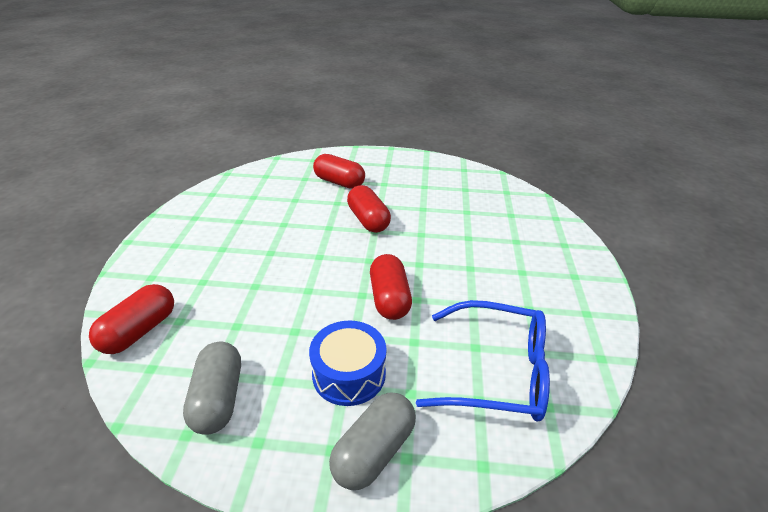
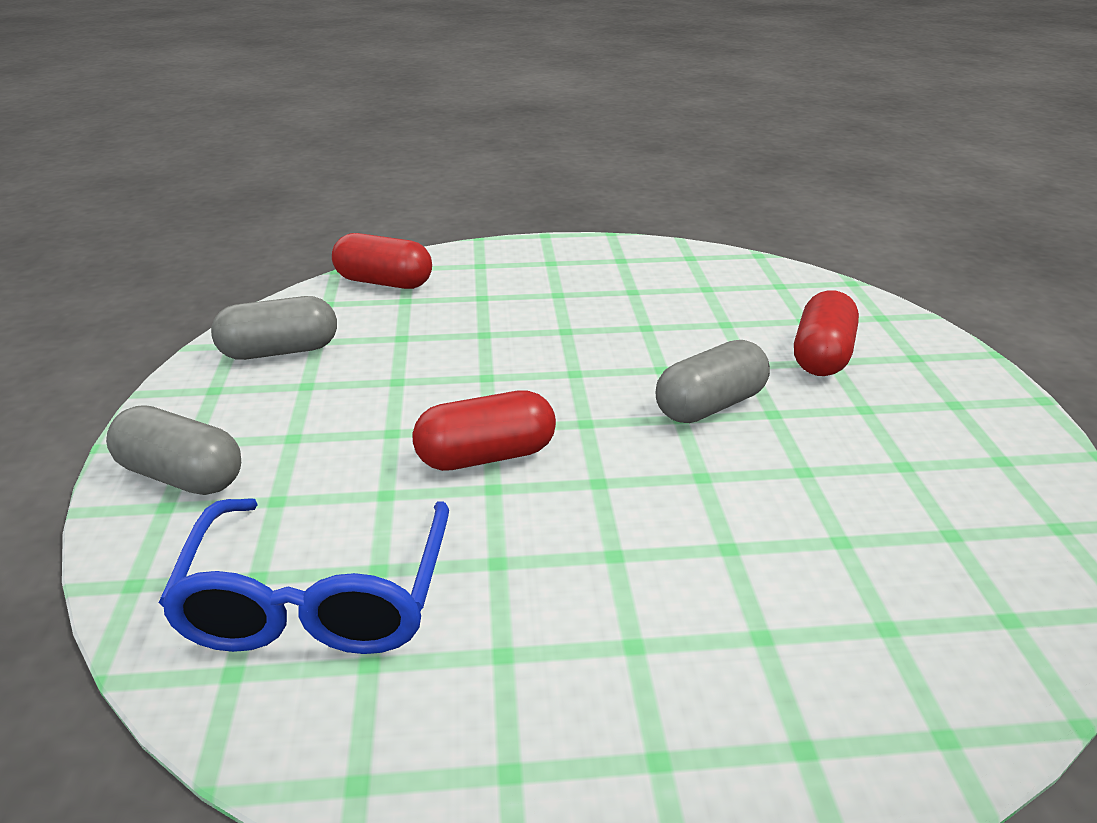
camera: 80 degrees right, 5 degrees down
blue drum [309,321,386,406] -> none
red capsule [347,185,391,233] -> grey capsule [656,340,770,423]

